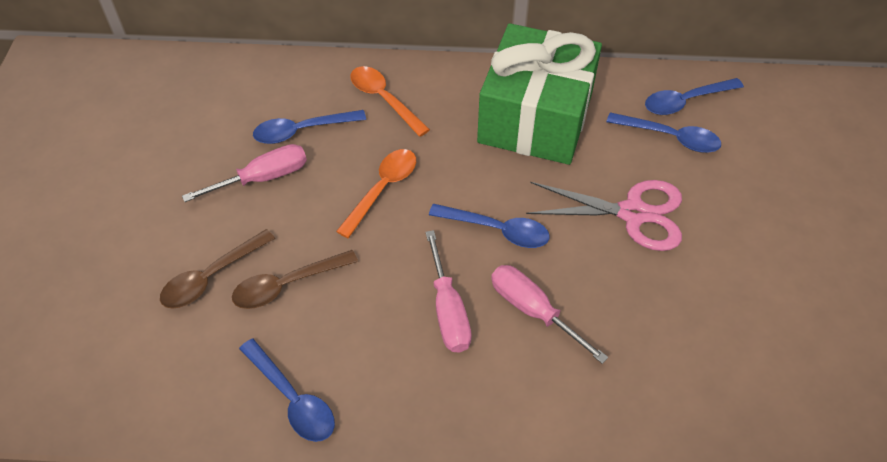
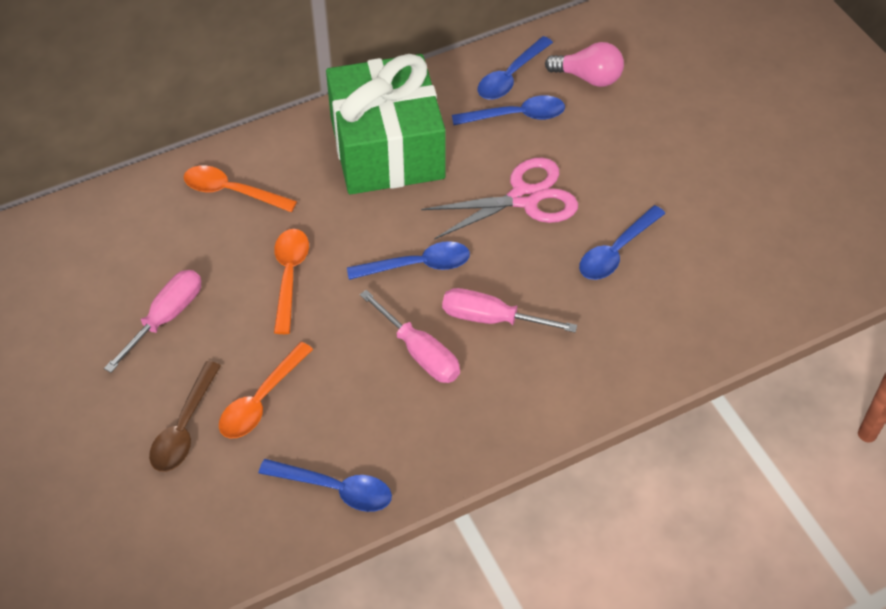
camera: 30 degrees left, 0 degrees up
brown spoon [232,250,358,309] -> orange spoon [219,342,313,438]
blue spoon [253,110,366,144] -> blue spoon moved to [579,205,665,280]
none -> pink light bulb [545,42,624,87]

